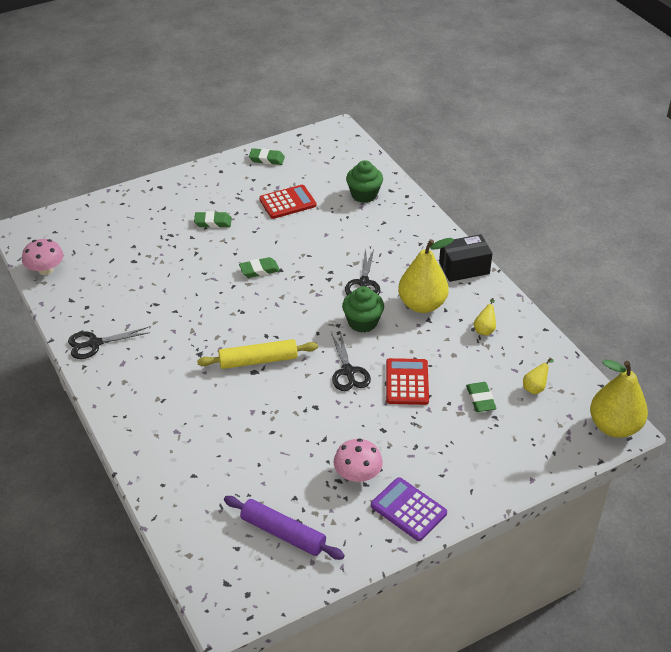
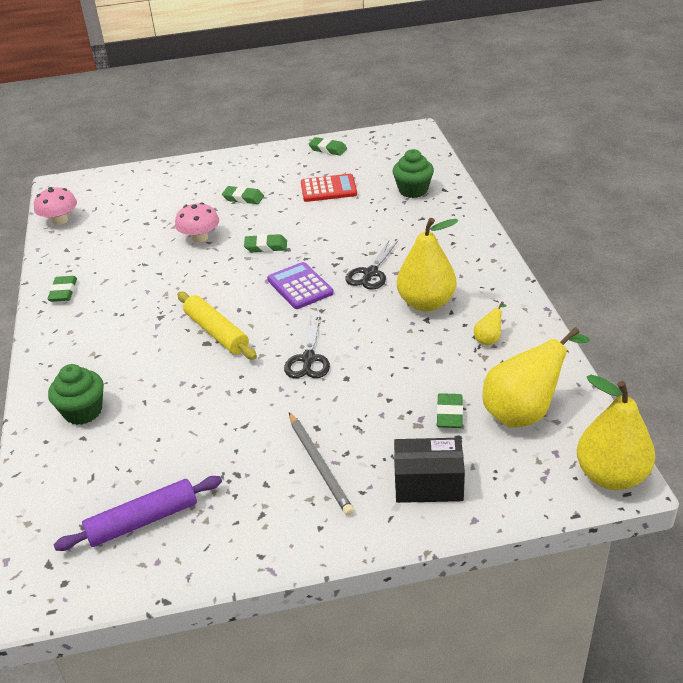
camera: 20 degrees right, 5 degrees down
black scissors [68,327,150,359] -> green eraser [47,276,77,302]
yellow rolling pin [197,339,318,369] -> yellow rolling pin turned 45 degrees clockwise [177,292,257,360]
purple rolling pin [224,496,345,560] -> purple rolling pin turned 75 degrees counterclockwise [53,476,222,551]
pink mushroom [334,438,383,482] -> pink mushroom moved to [175,202,219,243]
green cupcake [342,286,384,333] -> green cupcake moved to [48,364,104,425]
purple calculator [371,477,447,541] -> purple calculator moved to [267,262,334,309]
red calculator [386,358,429,405] -> none
black box [439,234,493,282] -> black box moved to [394,438,465,503]
yellow pear [523,358,554,394] -> yellow pear [483,327,590,428], size x2.28
none -> grey pencil [289,413,354,516]

